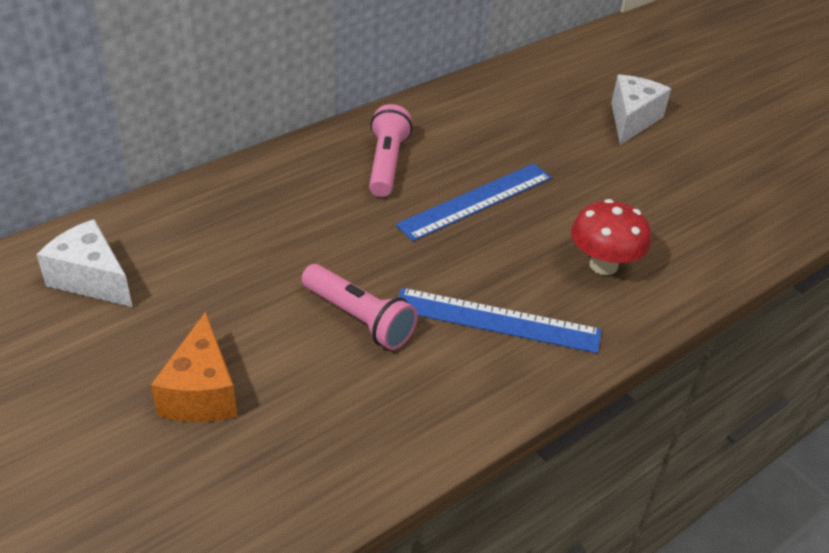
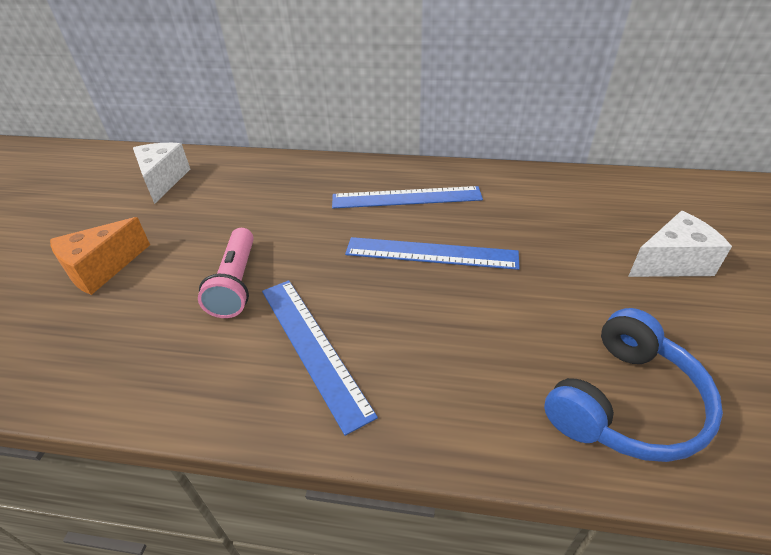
camera: 50 degrees right, 0 degrees up
pink flashlight [369,104,412,197] -> blue ruler [332,186,483,208]
red mushroom [571,199,651,275] -> none
none -> blue headphones [544,308,723,462]

